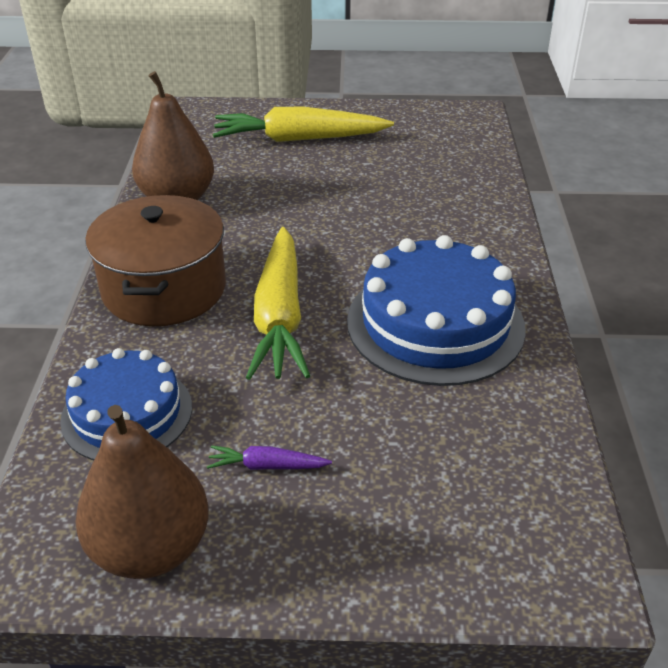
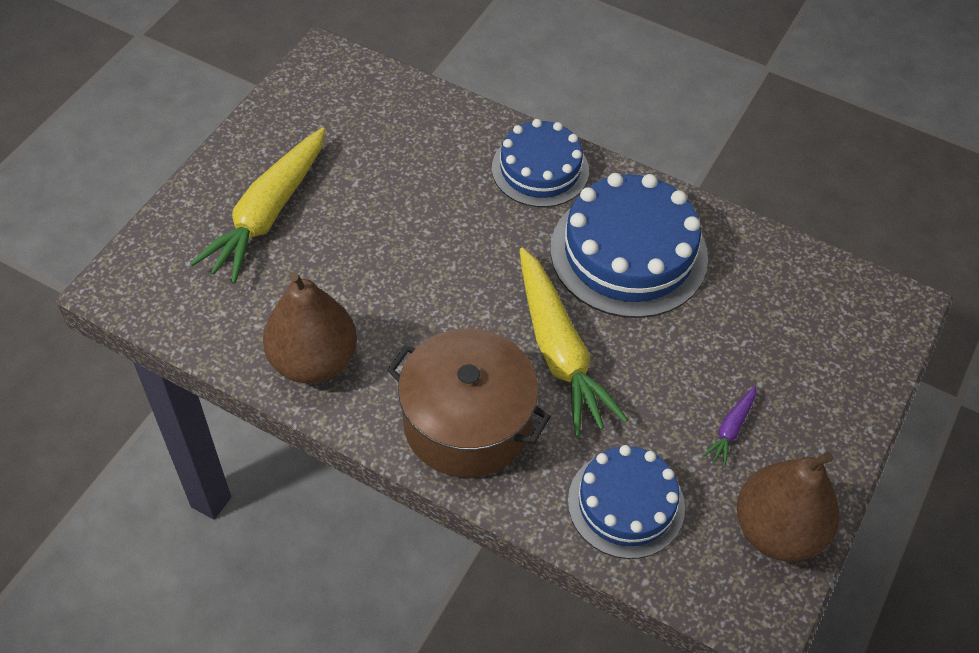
camera: 65 degrees left, 15 degrees up
yellow carrot [246,227,310,380] -> yellow carrot turned 45 degrees clockwise [520,247,628,437]
none -> blue cake [492,119,589,207]

